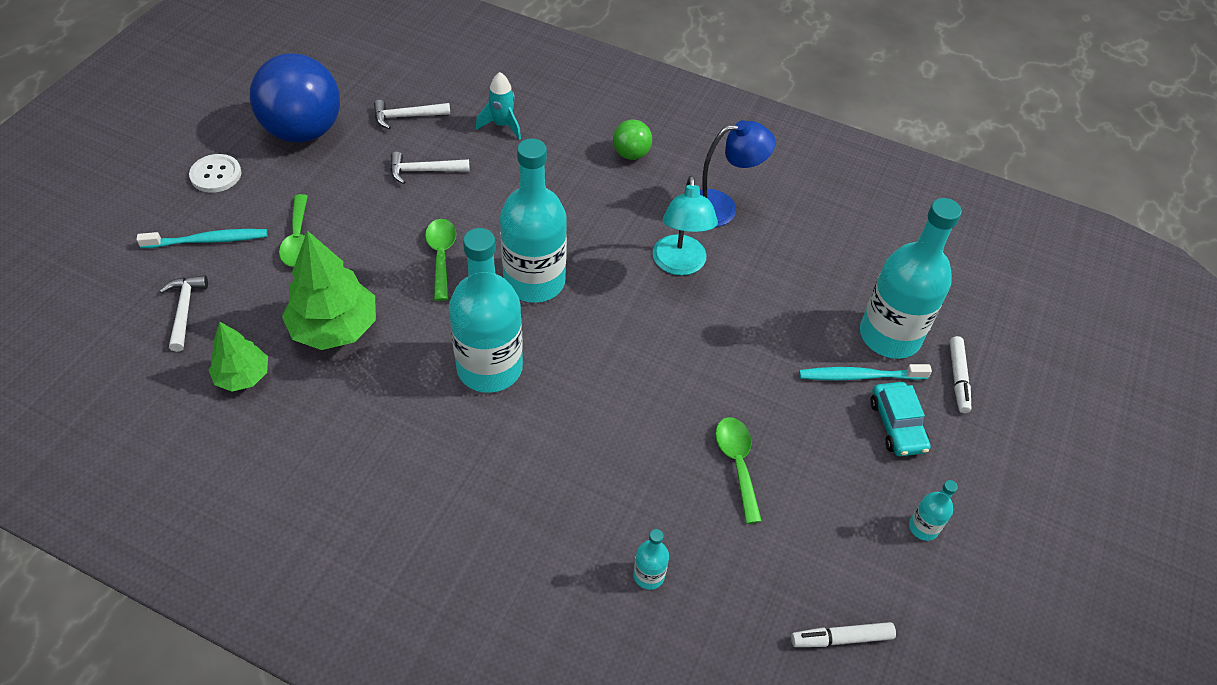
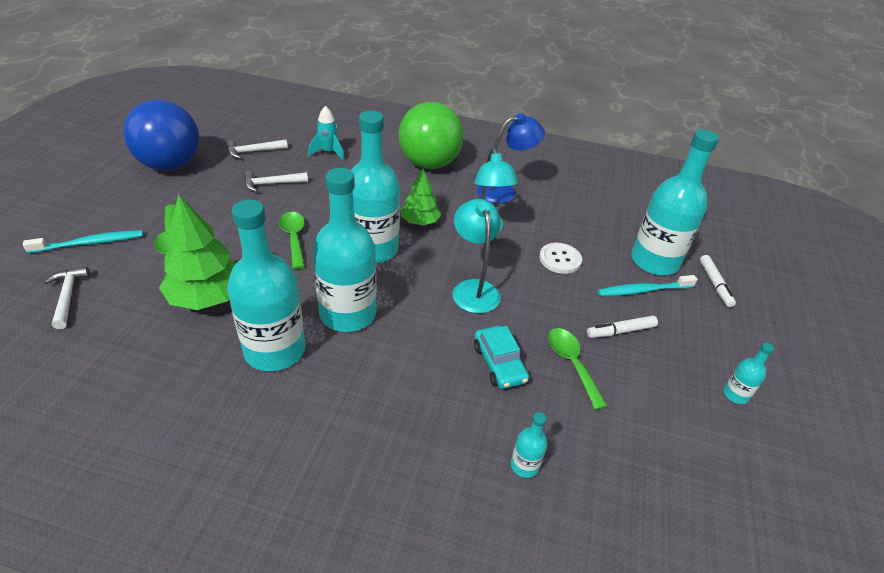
camera: 10 degrees left, 10 degrees down
white button [189,154,241,193] -> white button moved to [539,243,582,274]
green tree [209,322,268,391] -> green tree moved to [401,169,441,225]
green ball [613,120,652,160] -> green ball [398,102,464,169], size x2.15
white marker [791,622,896,647] -> white marker moved to [587,315,658,338]
turquoise car [870,382,931,456] -> turquoise car moved to [474,326,529,389]
none -> turquoise bottle [227,199,306,371]
none -> turquoise lamp [452,199,501,313]

